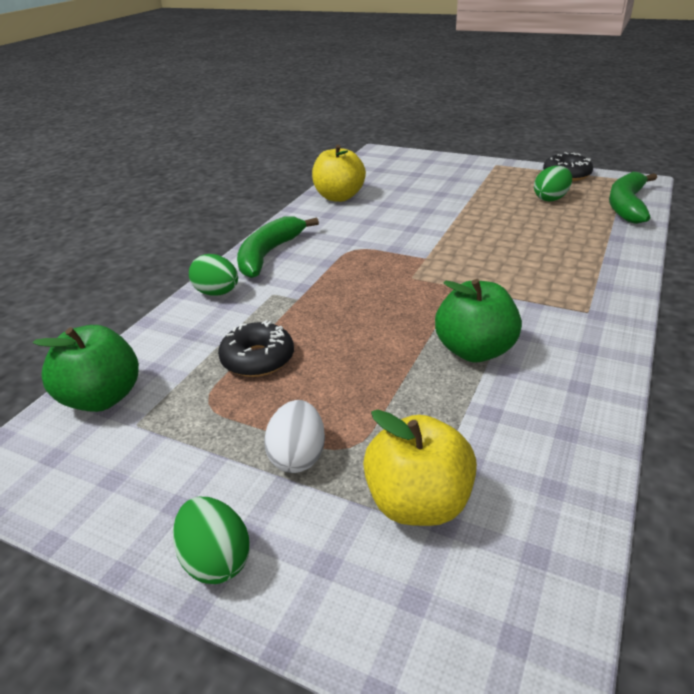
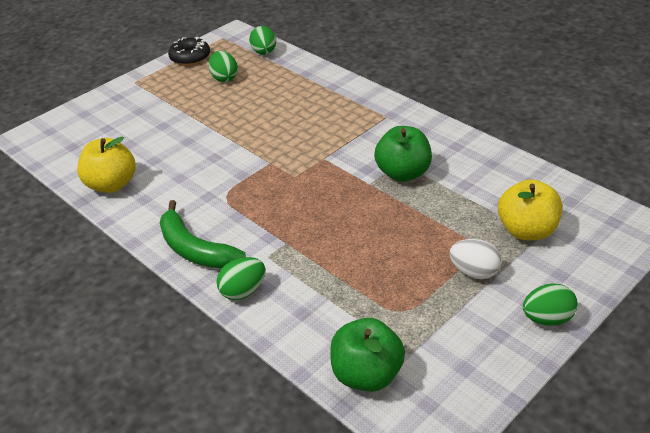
camera: 70 degrees left, 5 degrees up
black donut [218,320,294,377] -> none
green banana [609,172,657,224] -> green egg [249,26,276,55]

